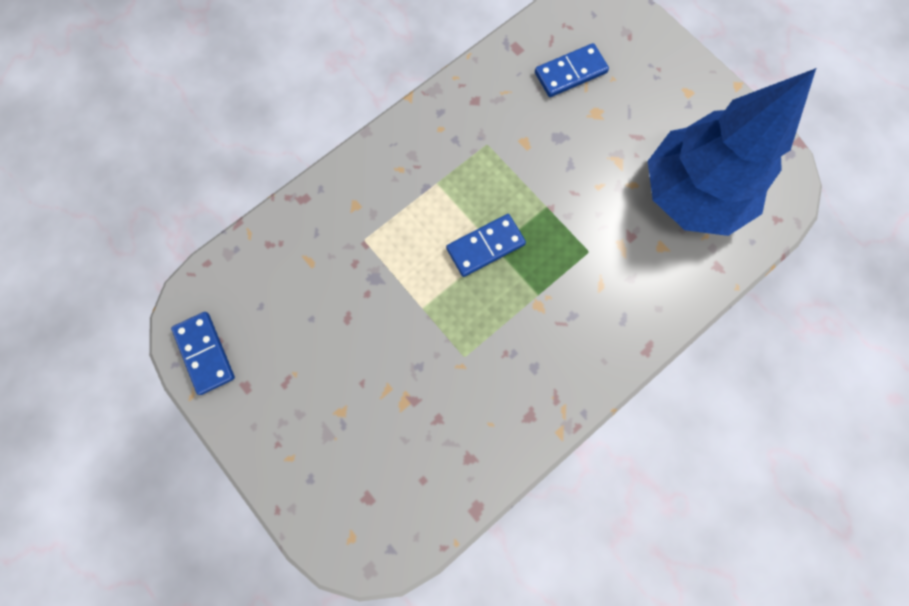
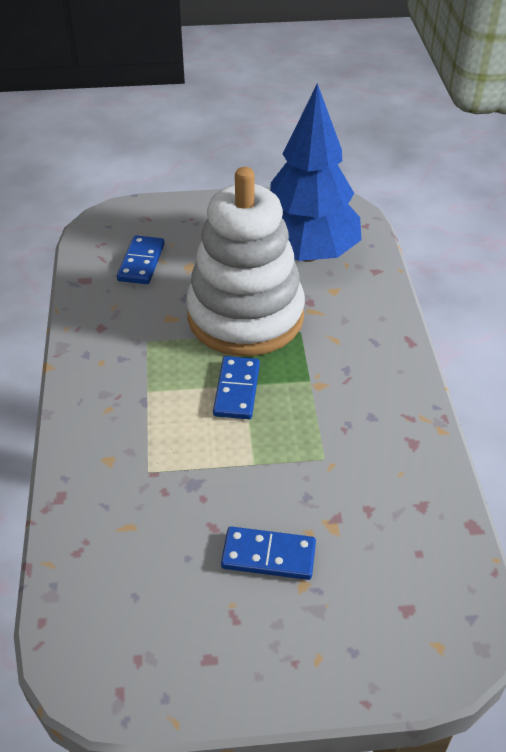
camera: 55 degrees left, 30 degrees down
blue domino [171,312,235,395] -> blue domino moved to [221,527,316,580]
none -> white stacking toy [186,167,305,356]

